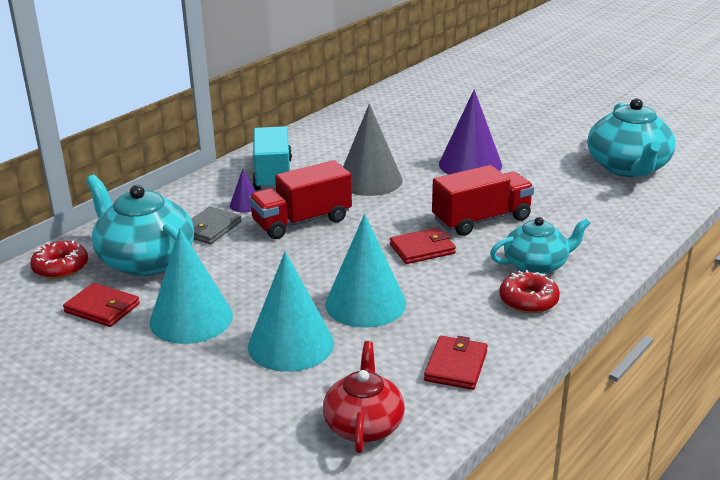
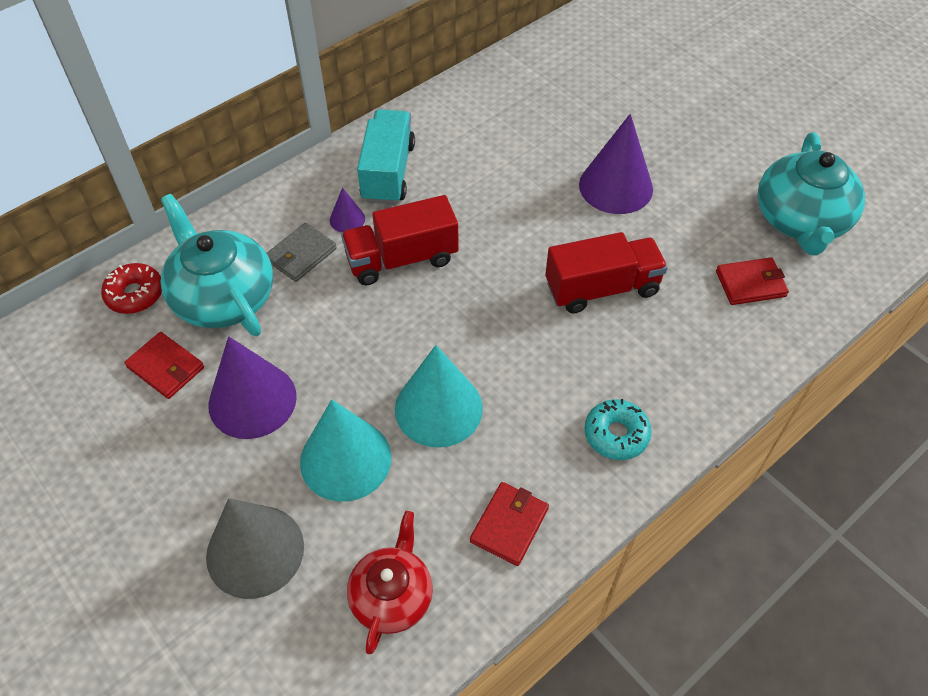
camera: 10 degrees right, 25 degrees up
turquoise cone [150,228,233,344] -> purple cone [208,336,297,439]
grey cone [343,103,403,196] -> grey cone moved to [206,498,304,599]
red wallet [390,227,456,264] -> red wallet moved to [716,257,789,305]
turquoise teapot [490,217,591,274] -> none
red donut [499,270,560,313] -> turquoise donut [585,399,652,460]

